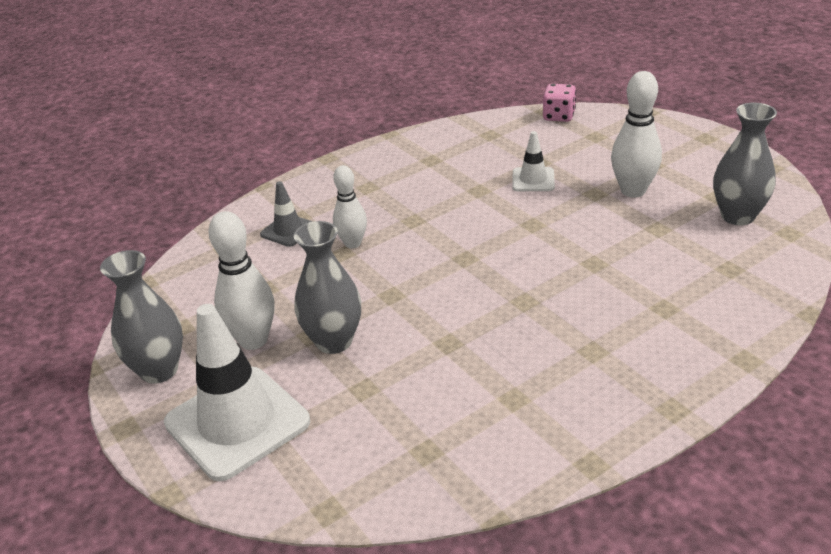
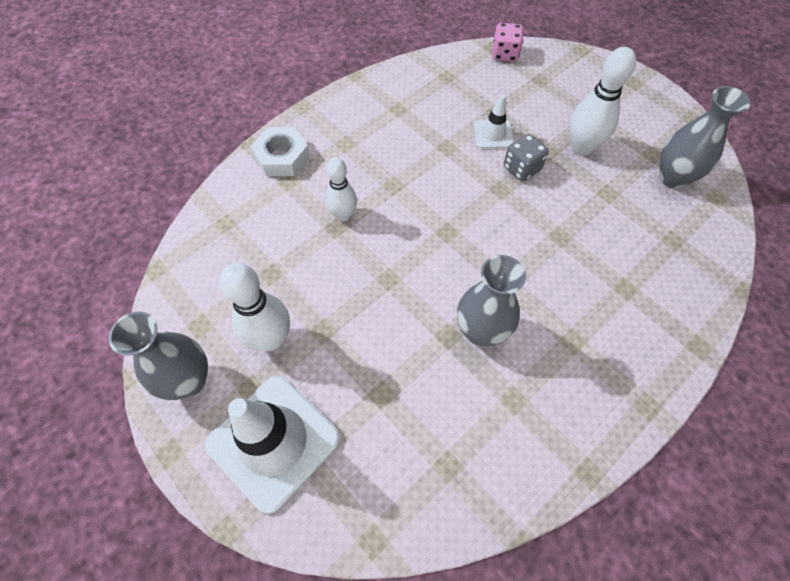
camera: 10 degrees left, 25 degrees up
grey traffic cone [260,181,313,247] -> none
grey vase [294,221,361,354] -> grey vase moved to [457,255,526,346]
none -> white nut [251,127,310,176]
none -> grey dice [504,134,548,181]

